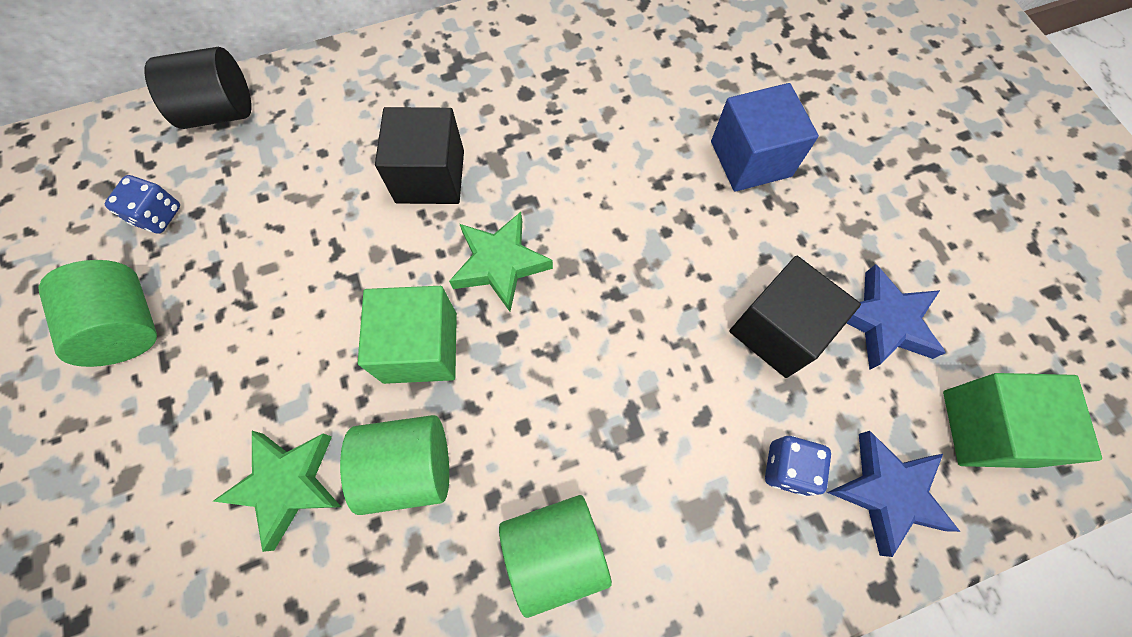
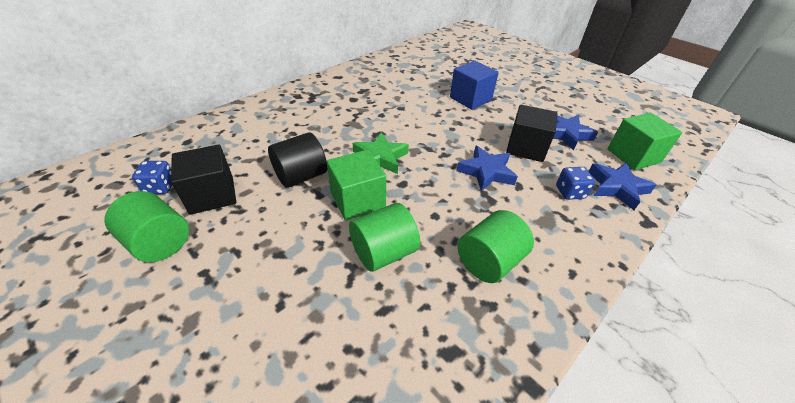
camera: 25 degrees left, 25 degrees down
black cylinder [144,47,252,129] -> black cylinder moved to [268,132,327,188]
green star [213,431,341,552] -> none
black cube [375,107,464,204] -> black cube moved to [171,145,236,215]
none -> blue star [456,146,518,192]

